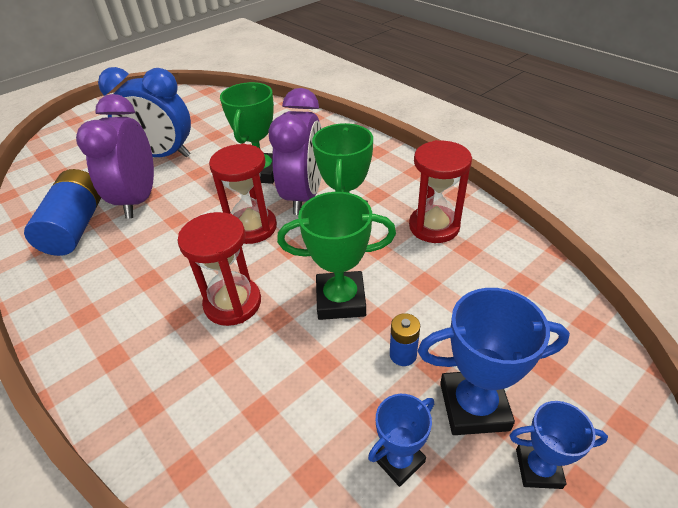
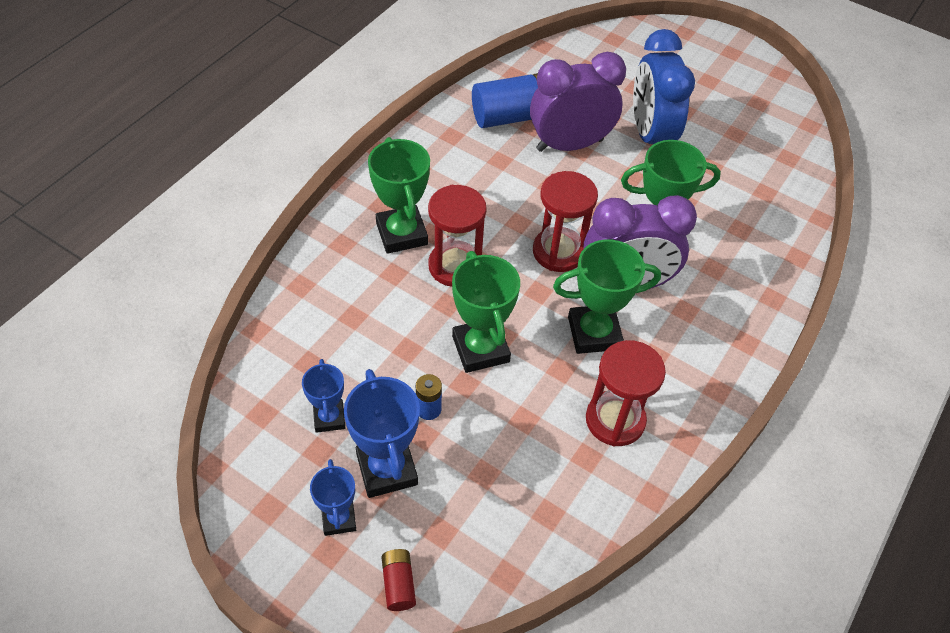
camera: 70 degrees right, 10 degrees up
blue trophy [368,394,434,487] -> blue trophy turned 45 degrees clockwise [302,359,345,433]
none -> green trophy [368,137,430,254]
none -> red battery [381,549,416,611]

